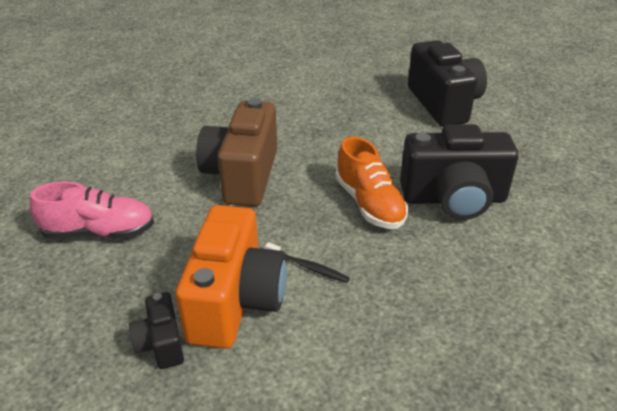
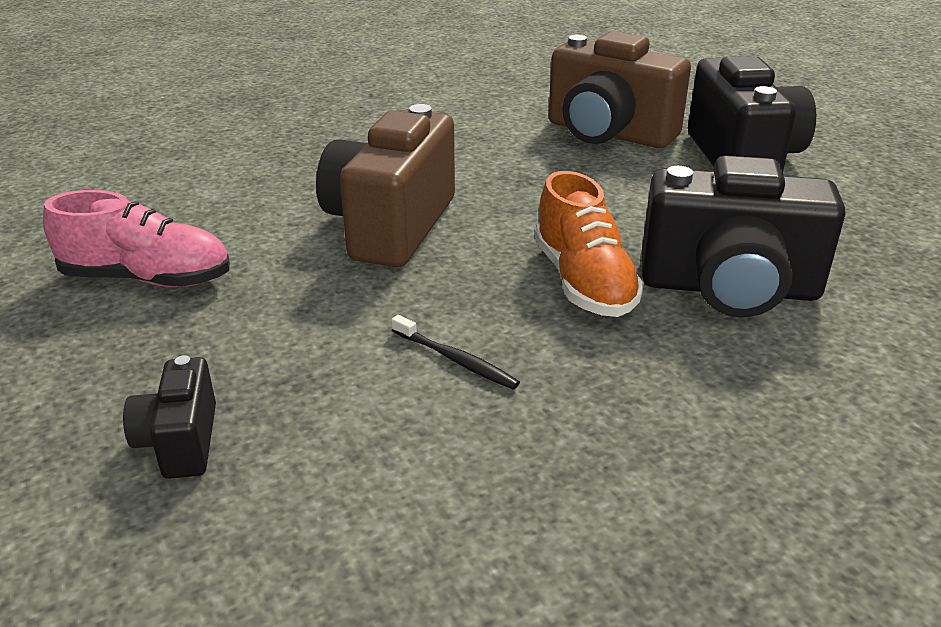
camera: 10 degrees right, 5 degrees down
orange camera [176,205,287,349] -> none
none -> brown camera [549,31,691,148]

